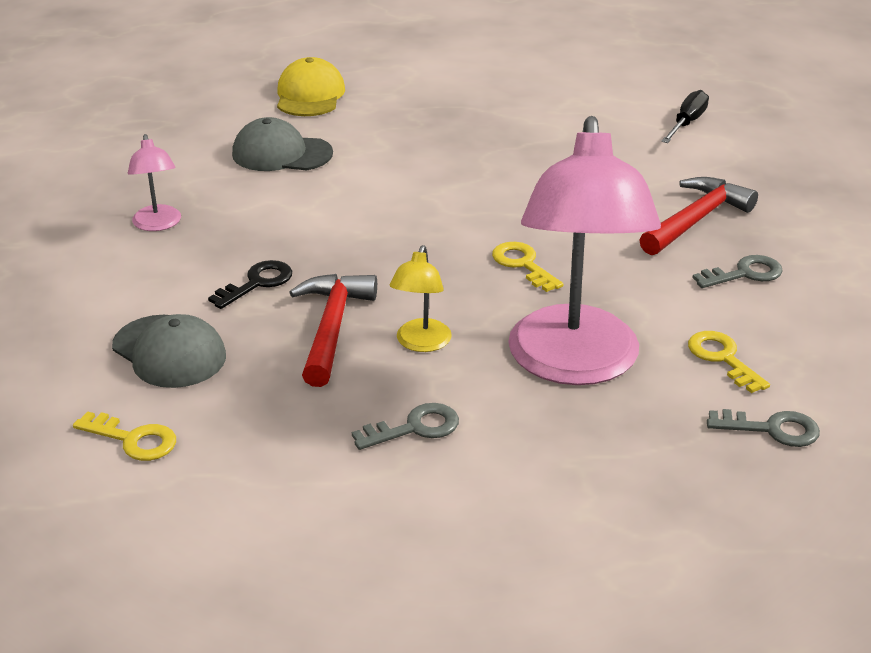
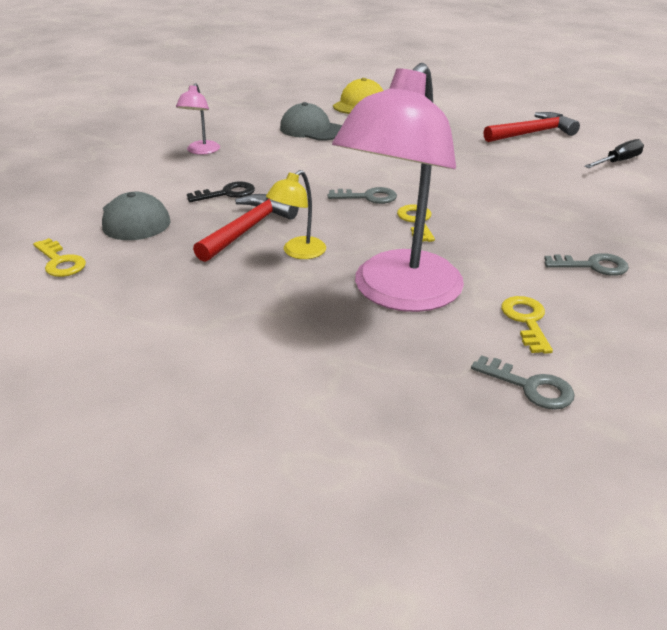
camera: 25 degrees right, 0 degrees up
grey key [352,403,459,450] -> grey key moved to [328,187,397,204]
red hammer [639,177,758,255] -> red hammer moved to [483,112,580,142]

